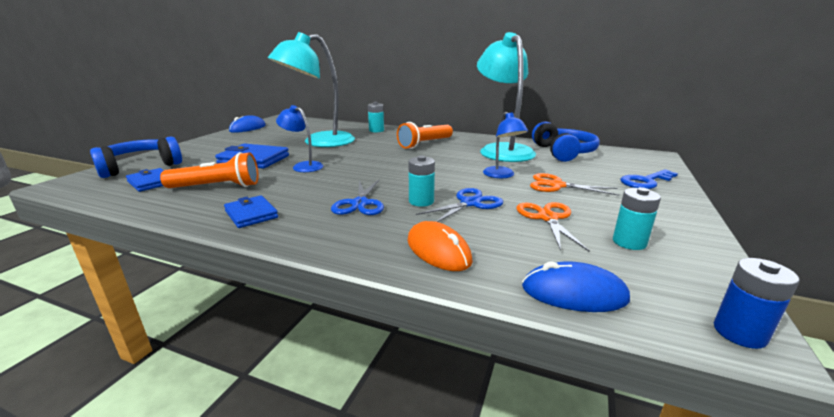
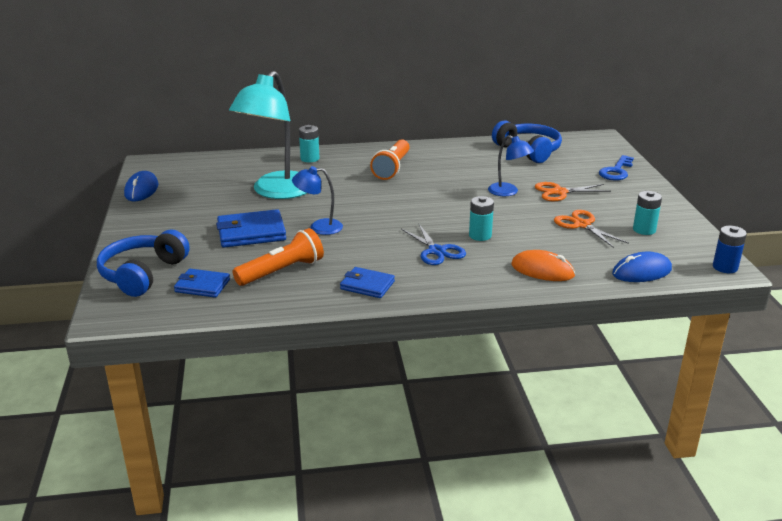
camera: 30 degrees left, 5 degrees up
blue scissors [416,188,503,222] -> none
turquoise lamp [477,32,536,162] -> none

